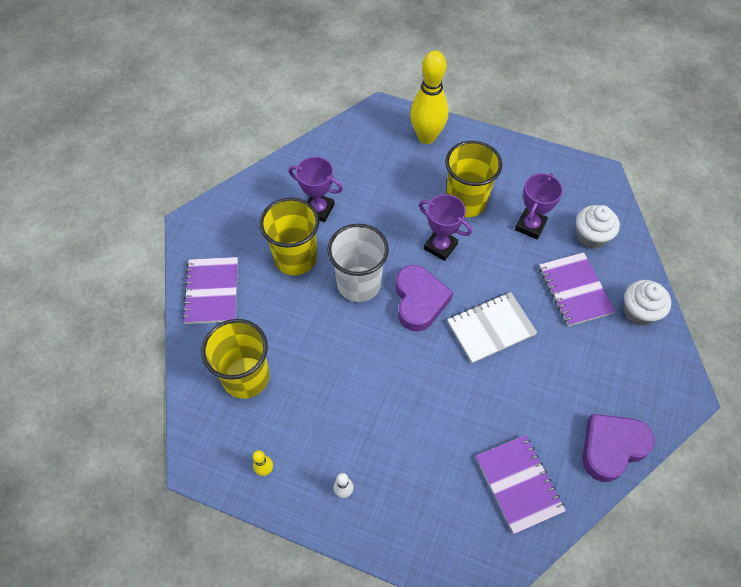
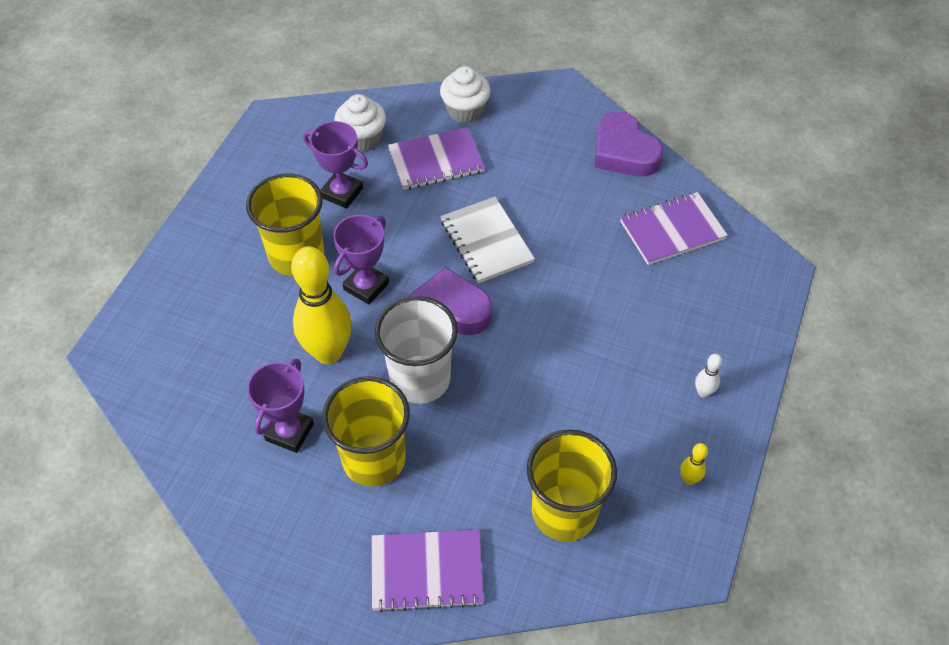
camera: 90 degrees left, 5 degrees down
yellow bowling pin [410,51,448,144] -> yellow bowling pin moved to [291,246,352,364]

